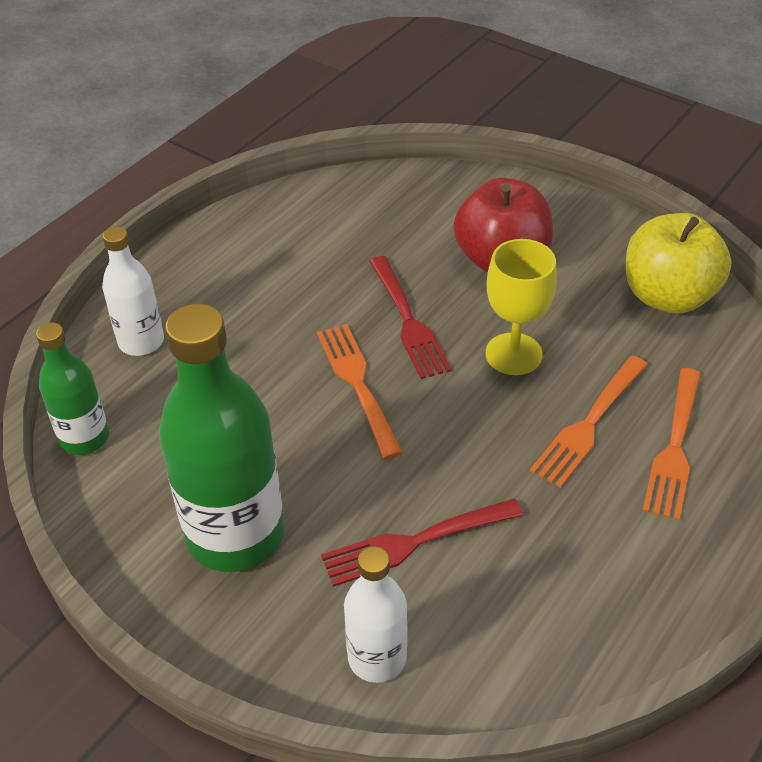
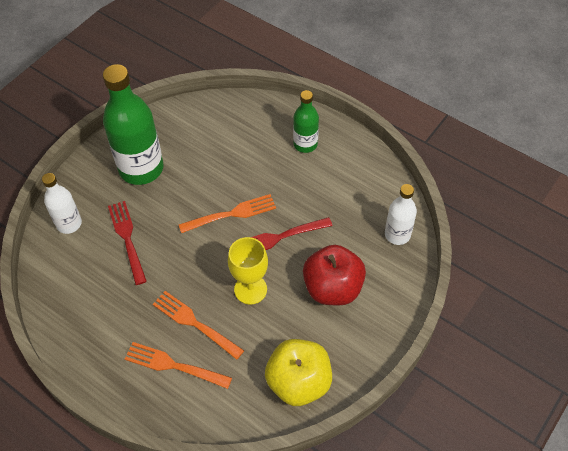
camera: 90 degrees right, 10 degrees up
green bottle [36,323,109,455] -> green bottle moved to [293,90,319,153]
white bottle [102,227,164,356] -> white bottle moved to [385,184,417,245]

